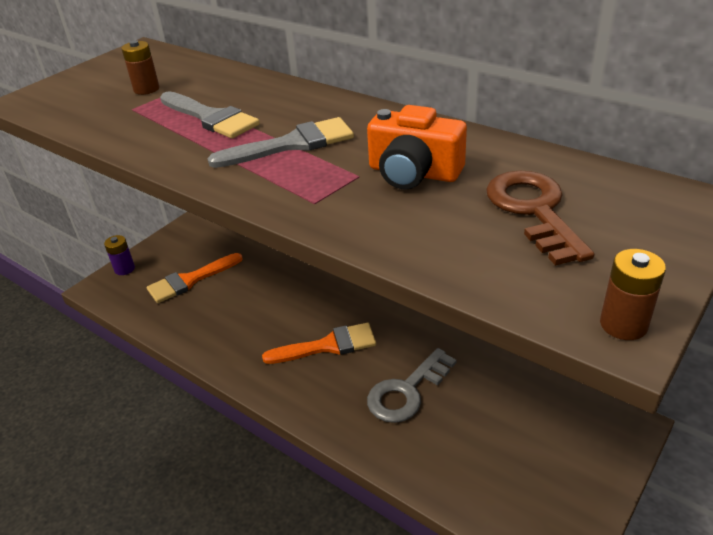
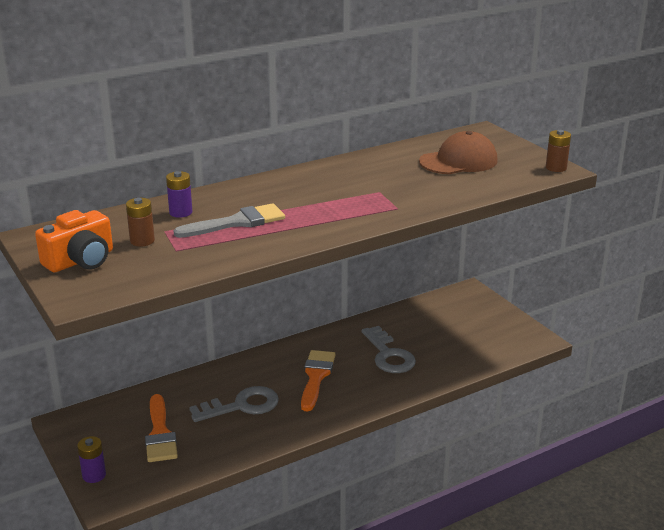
camera: 70 degrees left, 10 degrees down
grey brush [207,117,354,168] -> none
orange camera [367,105,467,190] -> orange camera moved to [35,210,113,272]
brown key [486,171,594,266] -> brown cap [419,131,498,174]
none -> purple battery [166,171,193,218]
none -> grey key [189,386,279,422]

